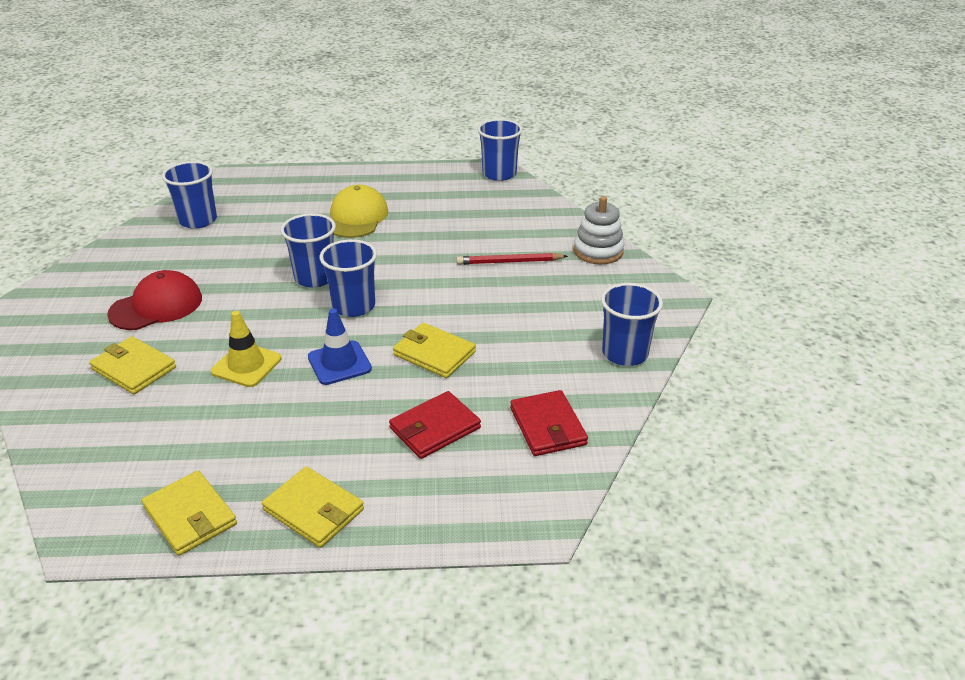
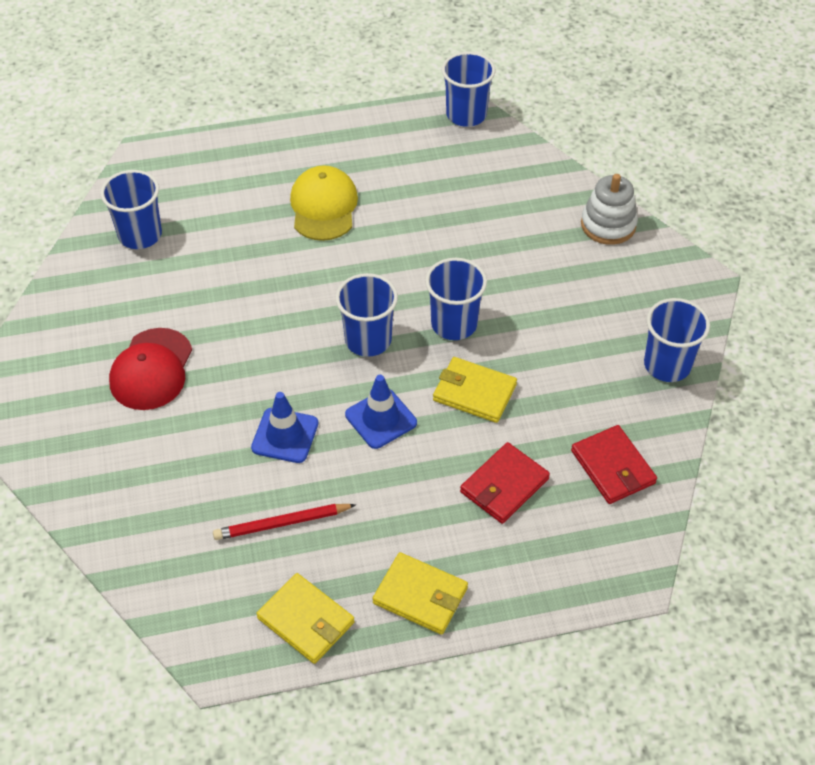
camera: 10 degrees left, 15 degrees up
yellow wallet [89,336,176,394] -> none
red cap [107,270,202,330] -> red cap turned 150 degrees clockwise [109,328,192,410]
yellow traffic cone [211,311,281,387] -> blue traffic cone [251,392,318,463]
blue cup [281,213,336,288] -> blue cup moved to [425,258,487,340]
red pencil [456,253,568,265] -> red pencil moved to [213,504,356,540]

